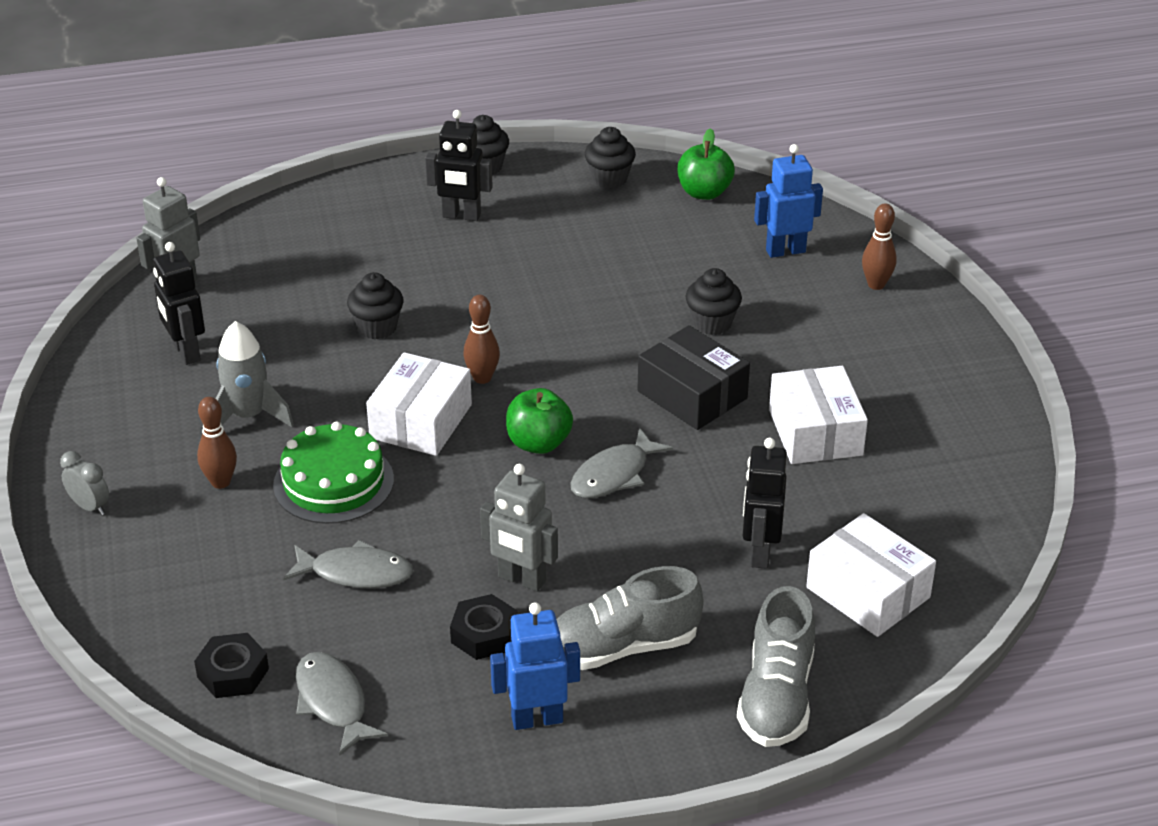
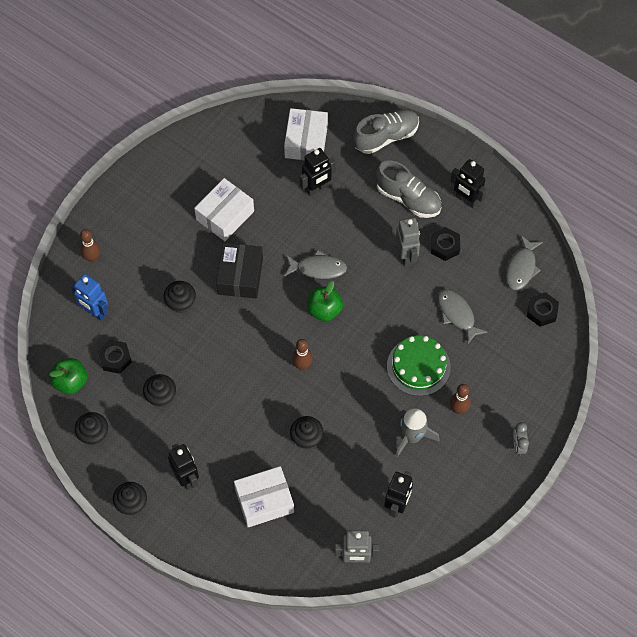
camera: 130 degrees left, 25 degrees up
white box [366,352,472,456] -> white box moved to [234,466,294,527]
blue robot [490,602,580,730] -> black robot [451,159,487,208]
none -> black nut [98,340,132,374]
none -> black cupcake [143,374,176,408]

